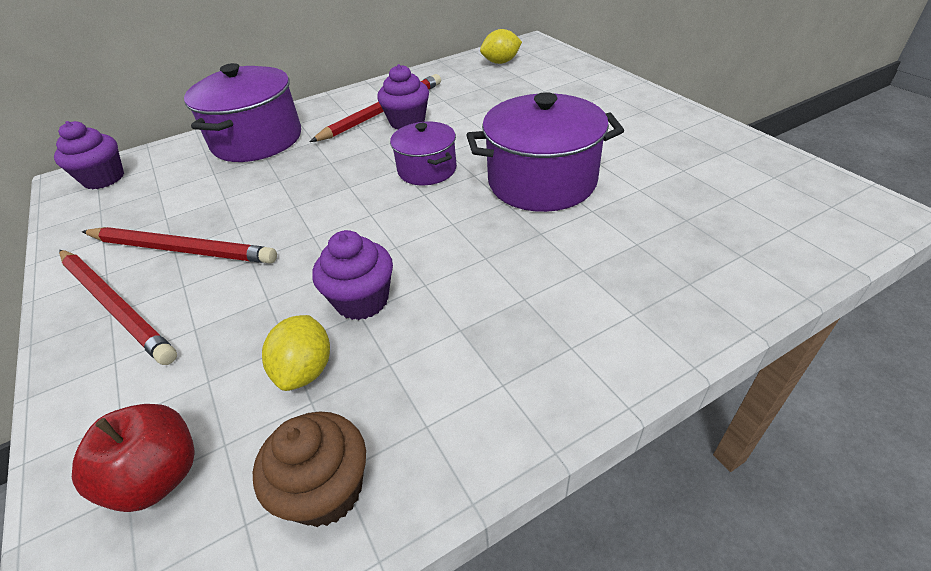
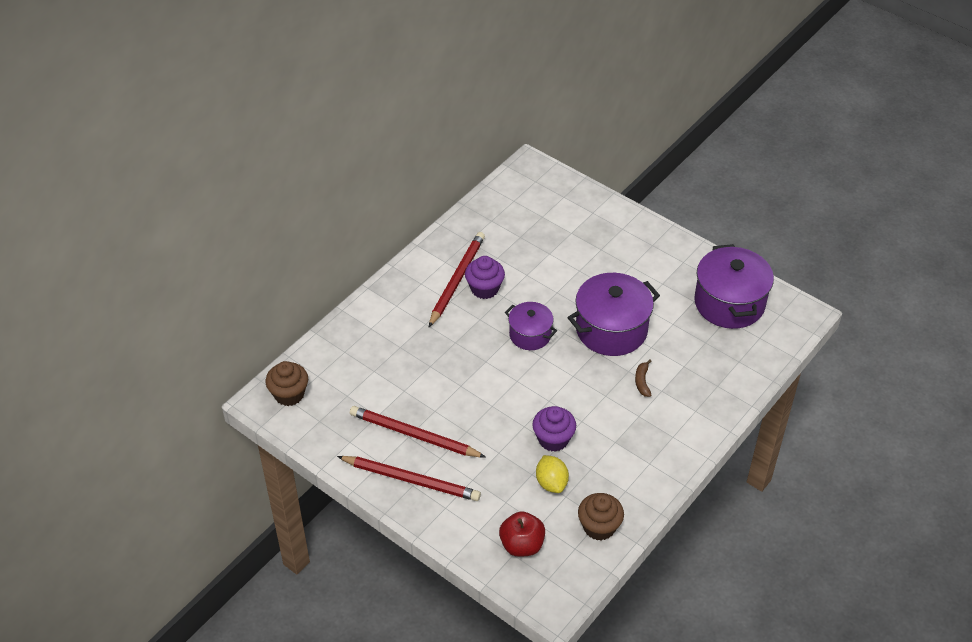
camera: 25 degrees left, 5 degrees up
purple cupcake [54,121,124,189] -> brown cupcake [265,361,308,406]
red pencil [82,227,277,264] -> red pencil turned 150 degrees counterclockwise [350,406,485,457]
purple pot [184,63,301,162] -> purple pot moved to [694,244,774,329]
yellow lemon [480,29,522,64] -> none
none -> brown banana [635,359,652,397]

